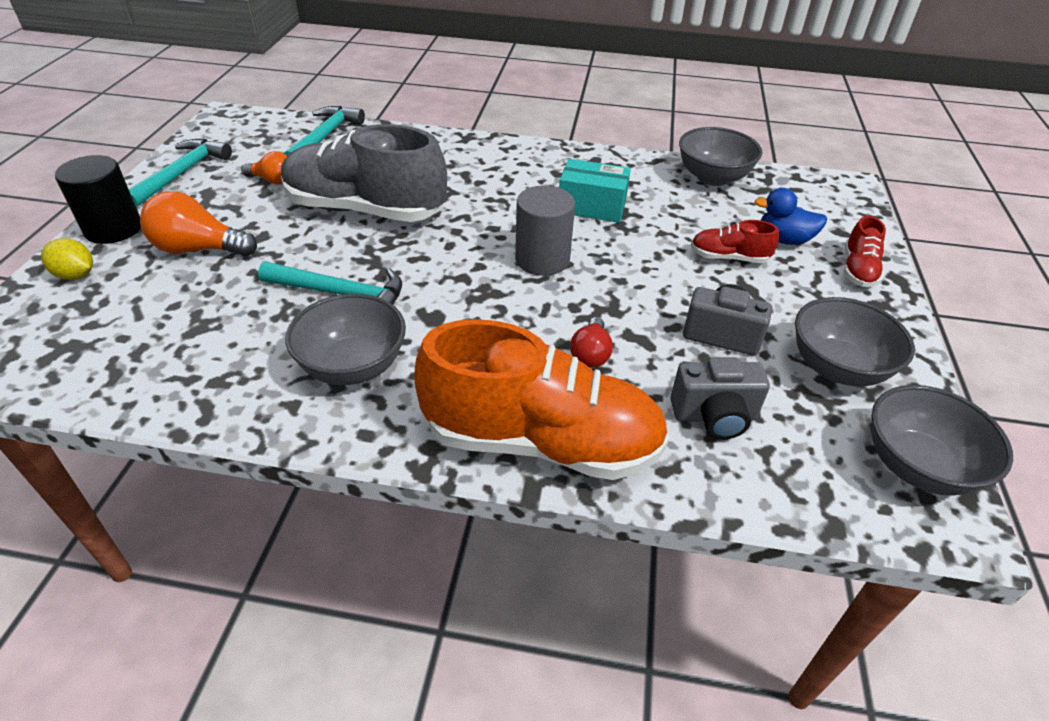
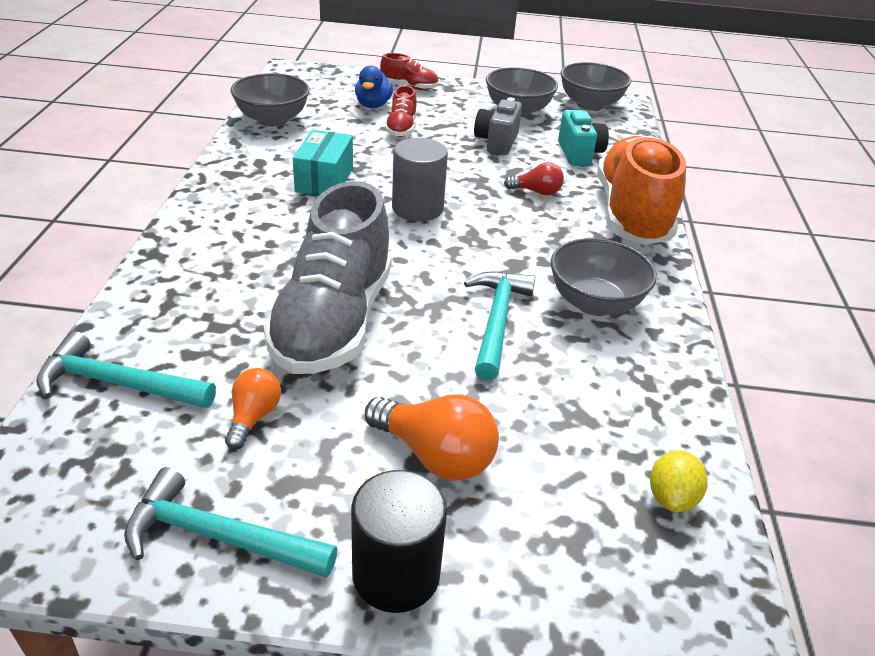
camera: 95 degrees left, 5 degrees down
yellow lemon [41,238,93,280] -> yellow lemon moved to [650,450,708,512]
orange light bulb [140,191,257,256] -> orange light bulb turned 60 degrees counterclockwise [365,395,499,481]
grey camera [670,357,770,439] -> turquoise camera [558,110,609,166]

